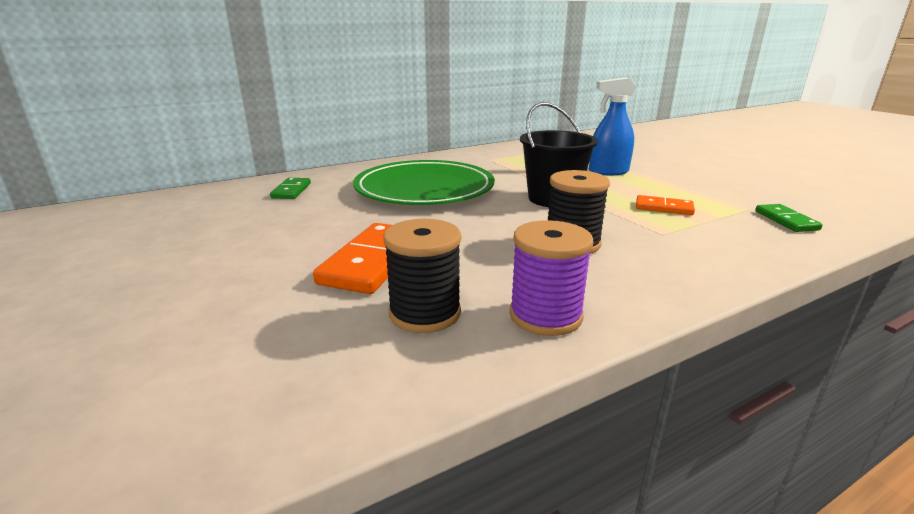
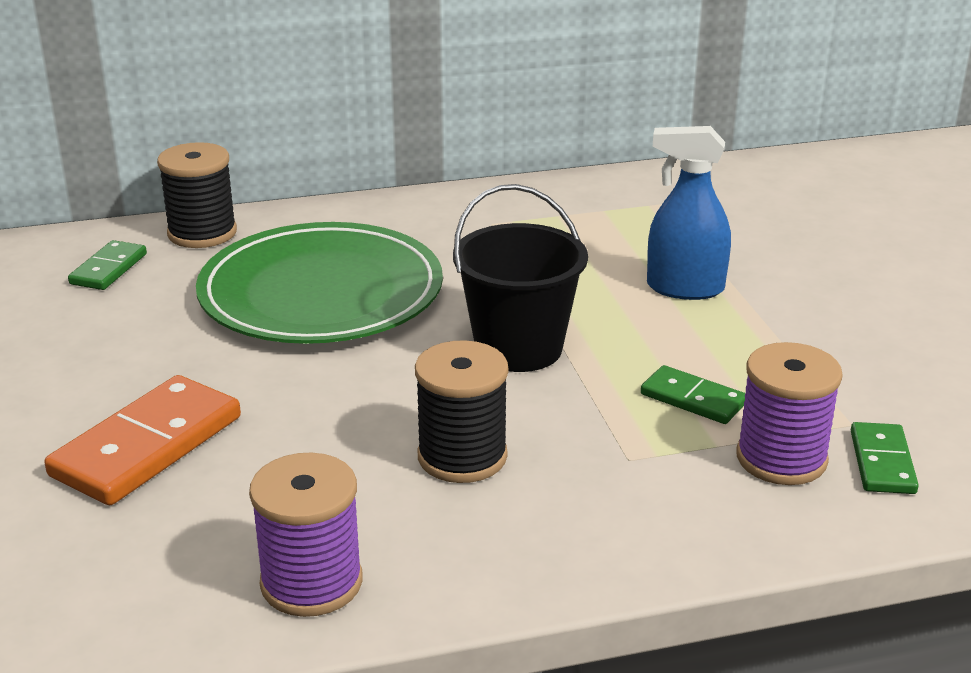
camera: 15 degrees right, 5 degrees up
black spool [383,219,461,333] -> black spool moved to [157,142,237,248]
orange domino [636,195,695,215] -> green domino [641,365,746,424]
none -> purple spool [736,342,843,485]

